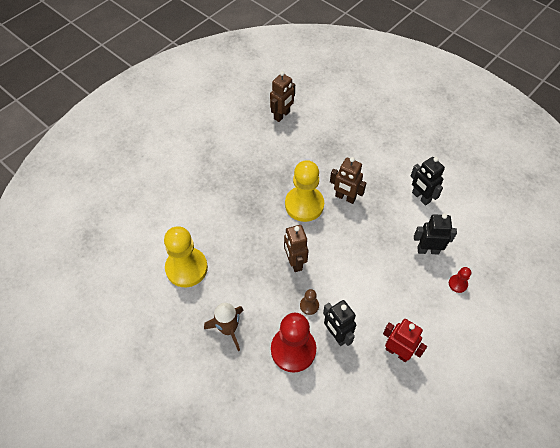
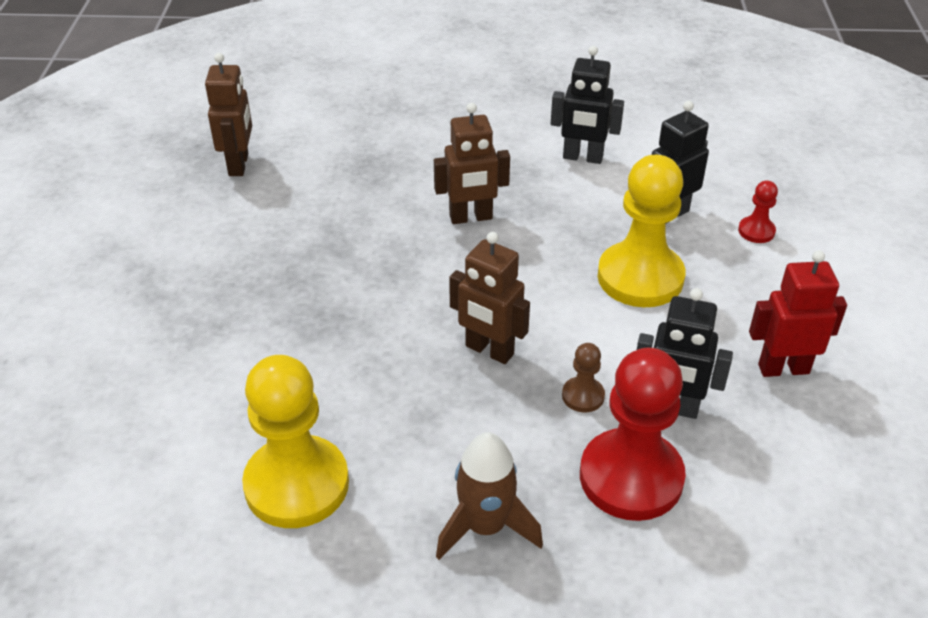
camera: 40 degrees left, 15 degrees down
yellow pawn [285,160,324,222] -> yellow pawn moved to [598,155,685,307]

